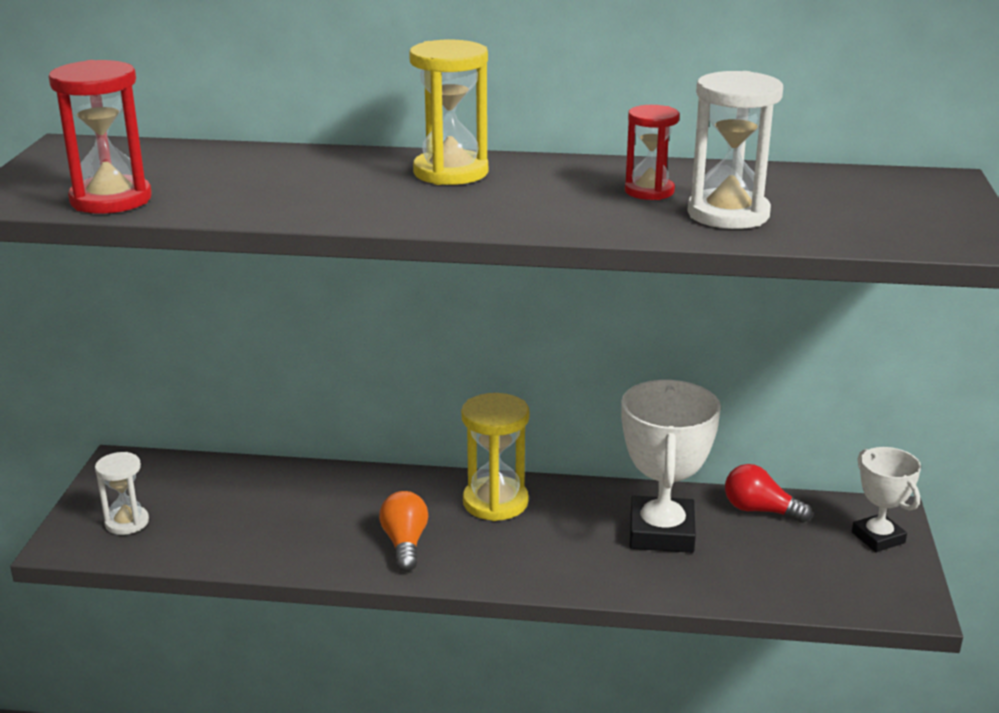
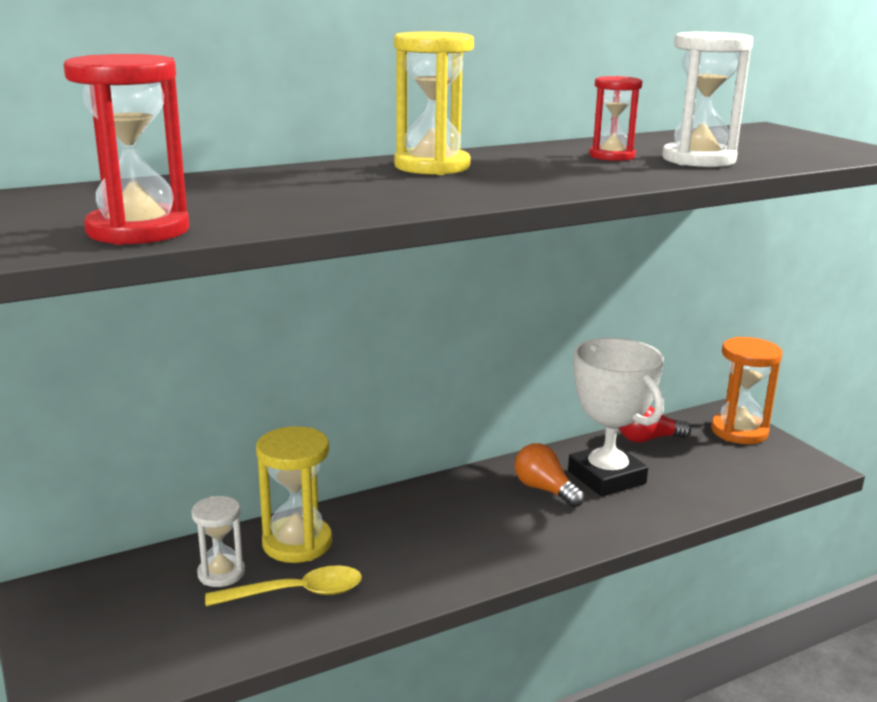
camera: 35 degrees left, 5 degrees down
white hourglass [95,452,149,535] -> white hourglass moved to [191,496,245,587]
orange light bulb [379,491,428,571] -> orange light bulb moved to [515,443,585,507]
yellow hourglass [461,393,530,521] -> yellow hourglass moved to [256,426,332,563]
white trophy [852,447,921,552] -> orange hourglass [711,337,783,444]
none -> yellow spoon [205,565,362,606]

